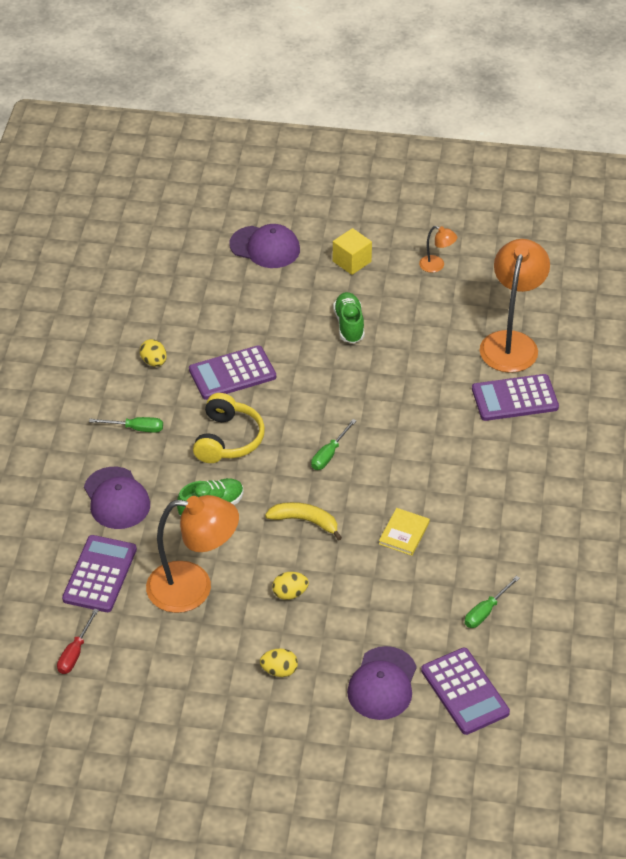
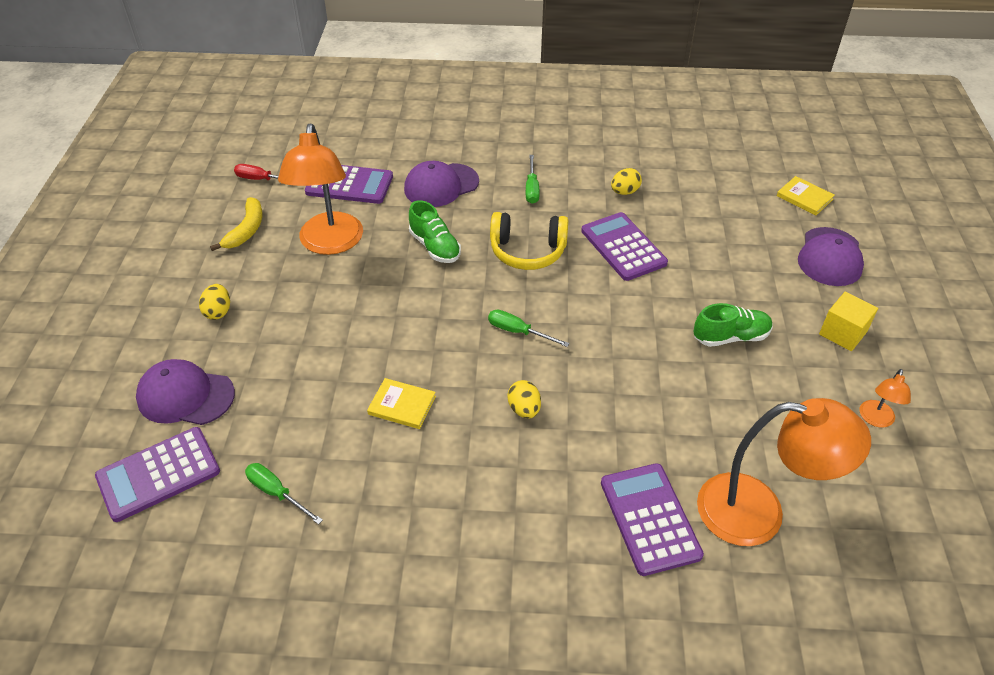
camera: 85 degrees right, 0 degrees up
yellow banana [265,502,342,541] -> yellow banana moved to [210,197,263,251]
yellow egg [272,572,309,600] -> yellow egg moved to [507,380,541,418]
none -> yellow book [777,176,835,215]

